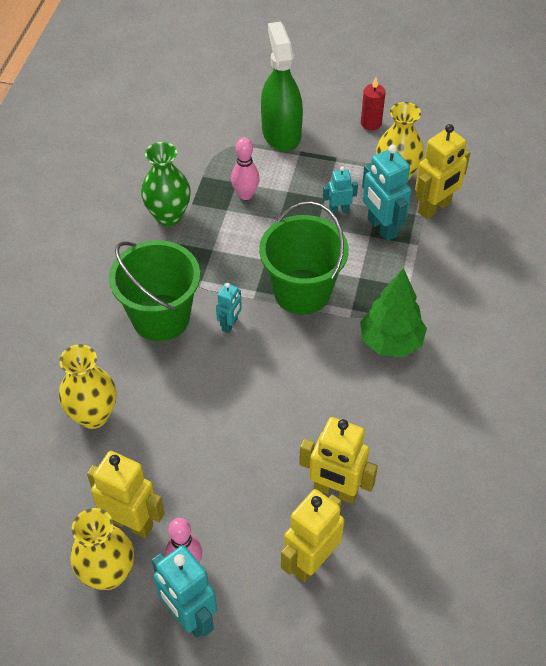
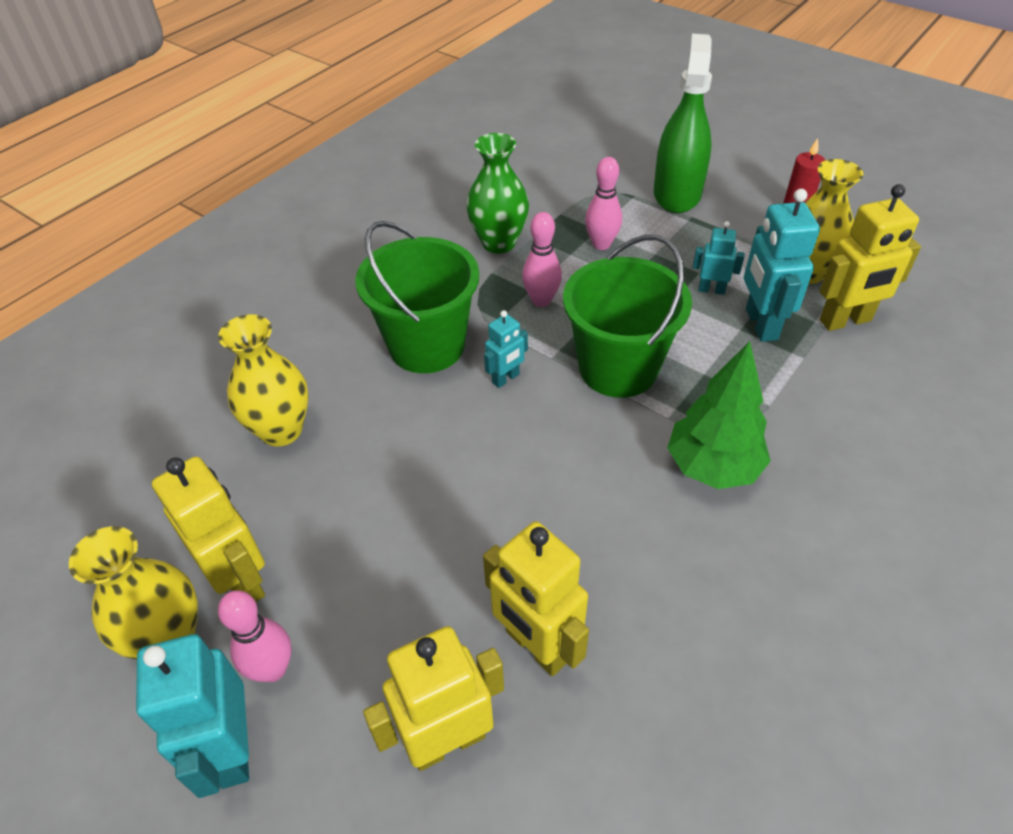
camera: 25 degrees right, 5 degrees down
none -> pink bowling pin [522,212,562,307]

